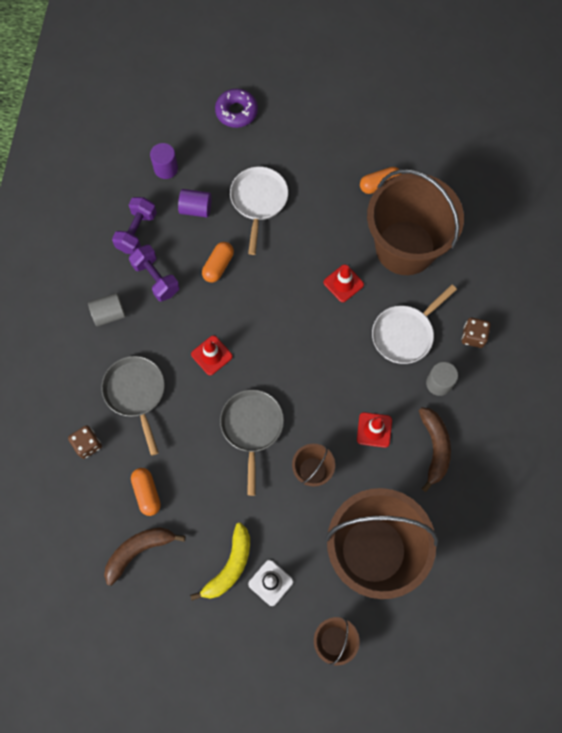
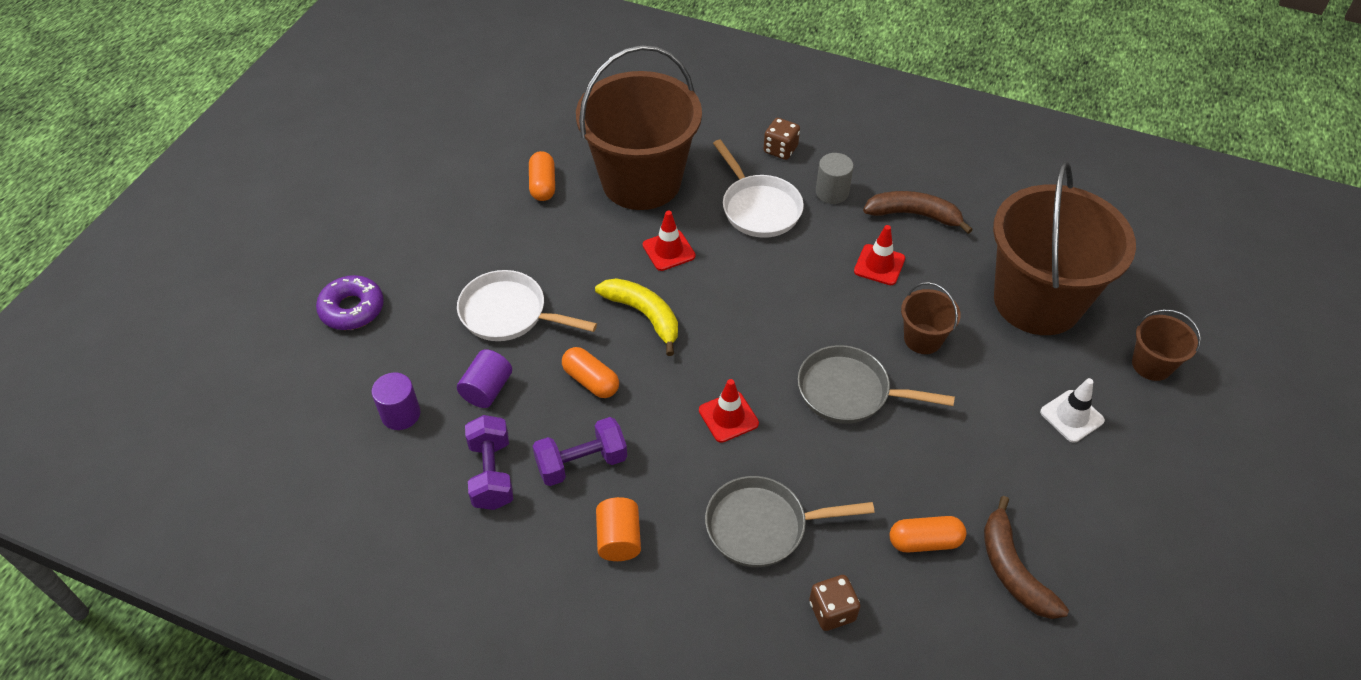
camera: 75 degrees left, 20 degrees down
grey cylinder [88,293,125,327] -> orange cylinder [596,497,641,561]
purple dumbbell [112,197,157,254] -> purple dumbbell turned 45 degrees clockwise [465,415,513,510]
yellow banana [190,522,250,601] -> yellow banana moved to [595,278,678,356]

